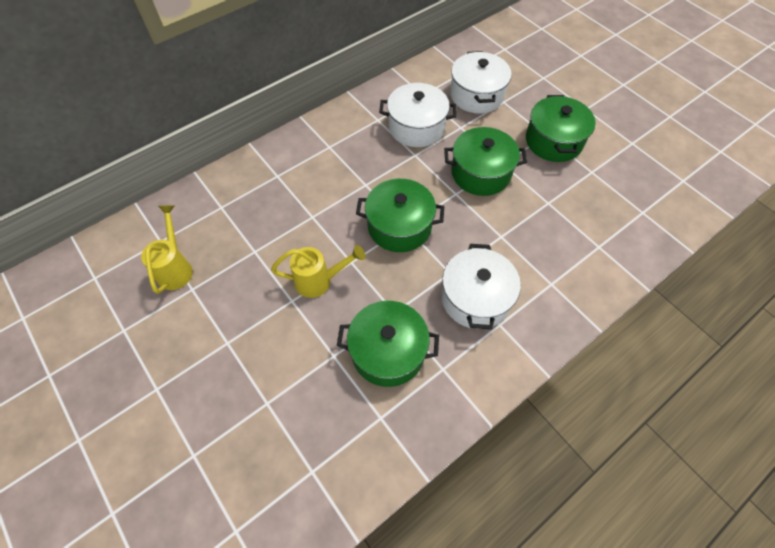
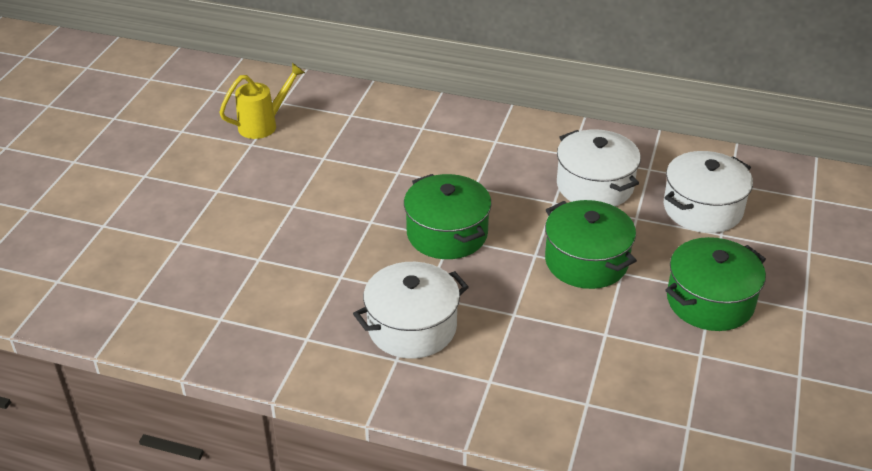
camera: 55 degrees right, 20 degrees down
yellow watering can [271,245,365,298] -> none
green pot [337,301,439,387] -> none

